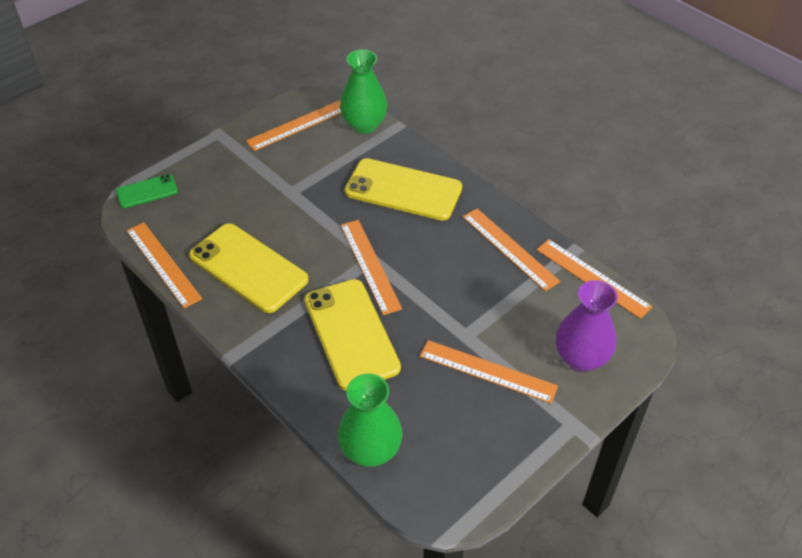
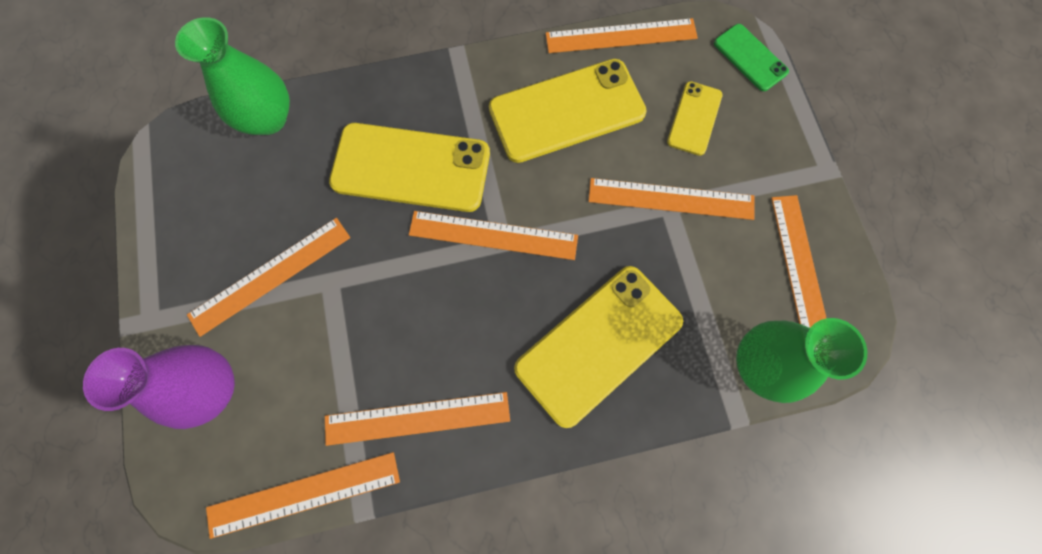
camera: 120 degrees right, 25 degrees up
green phone [116,174,178,208] -> green phone turned 45 degrees counterclockwise [714,24,789,91]
none -> orange ruler [588,178,755,220]
none -> yellow phone [667,81,723,156]

